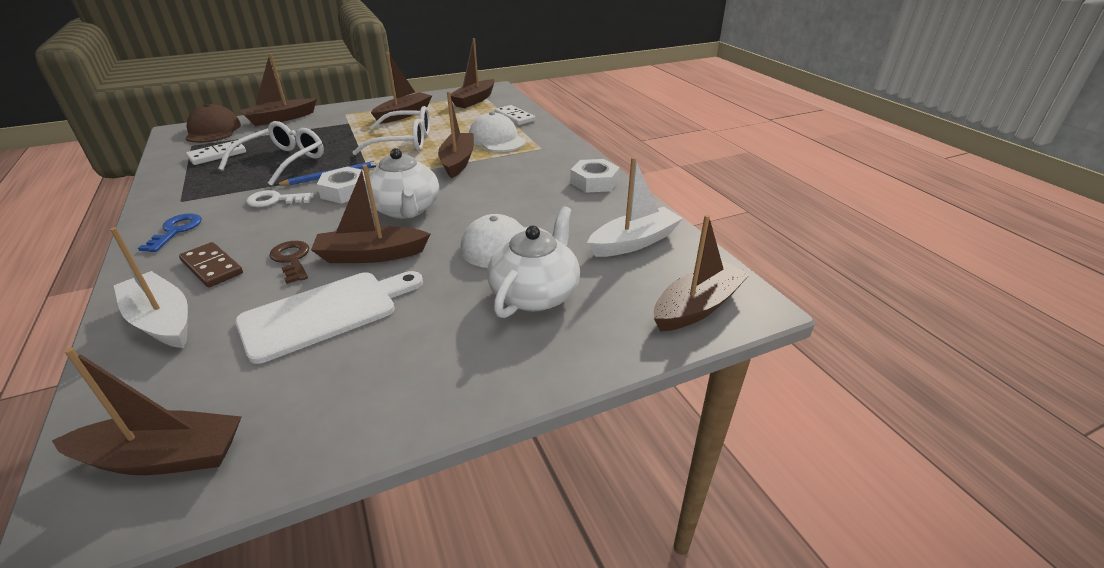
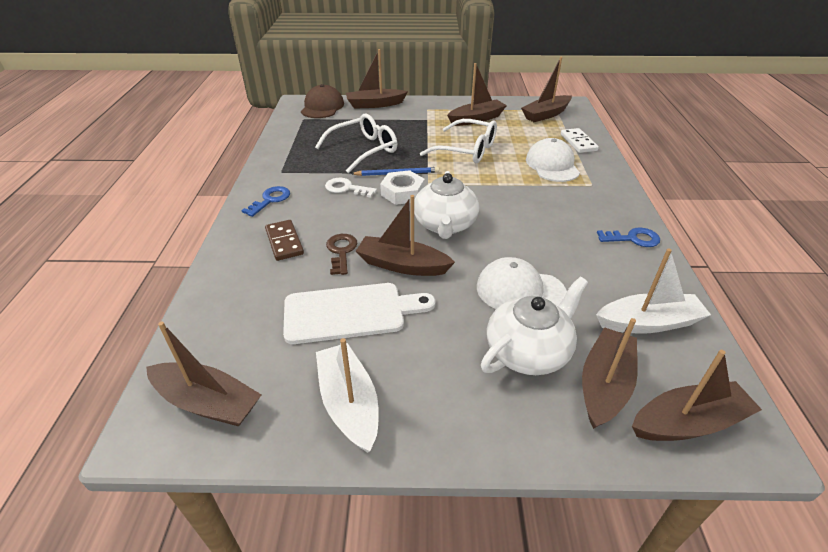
camera: 25 degrees right, 5 degrees up
white boat [110,227,188,348] -> white boat moved to [316,338,379,453]
white domino [186,140,246,165] -> none
brown boat [438,91,474,178] -> brown boat moved to [582,318,638,429]
white nut [570,159,620,193] -> blue key [597,228,660,247]

